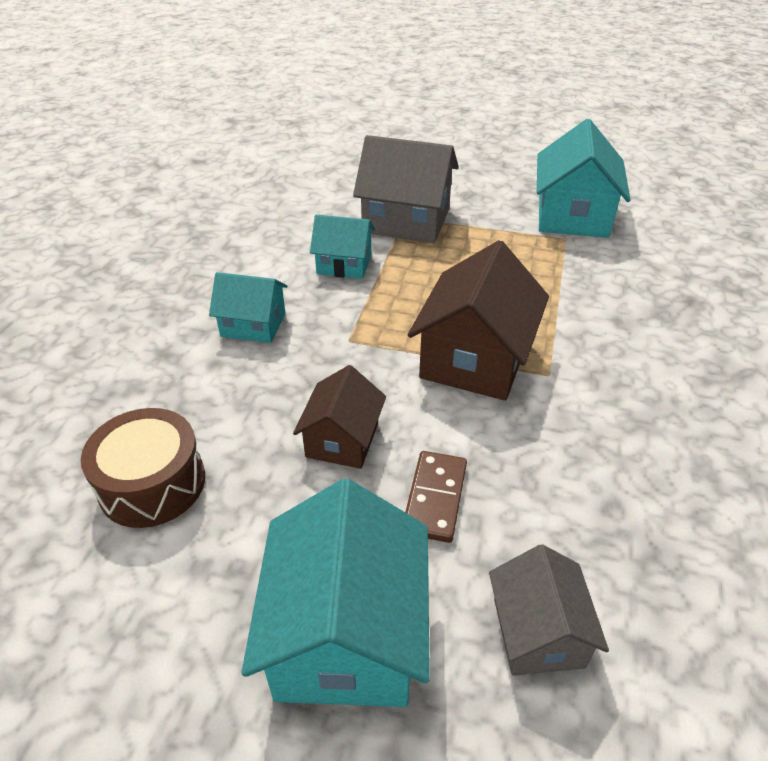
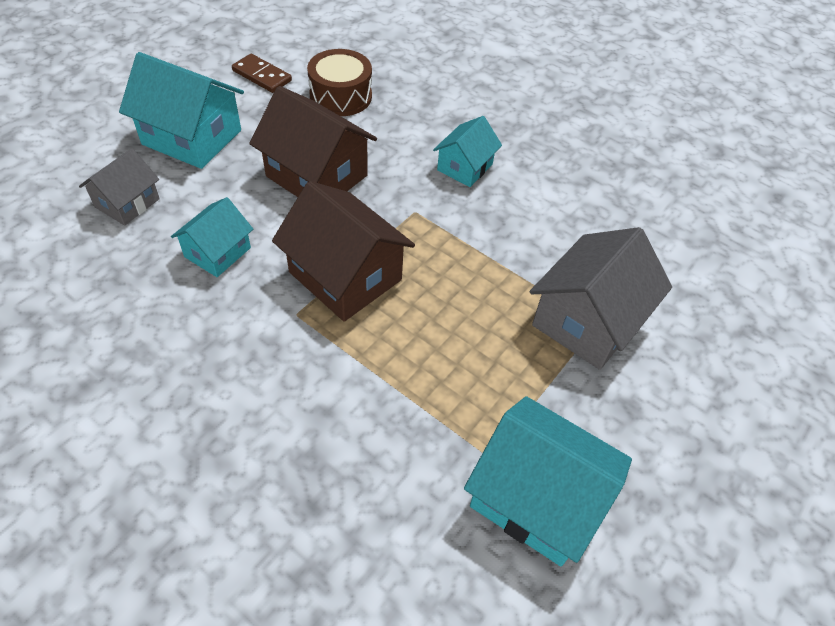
camera: 110 degrees right, 10 degrees up
brown house [293,365,386,469] -> brown house [249,86,377,197], size x1.70
turquoise house [310,215,375,279] -> turquoise house moved to [171,197,253,277]
brown domino [405,451,467,543] -> brown domino moved to [232,54,292,93]
grey house [489,544,609,676] -> grey house turned 75 degrees counterclockwise [79,148,160,226]

